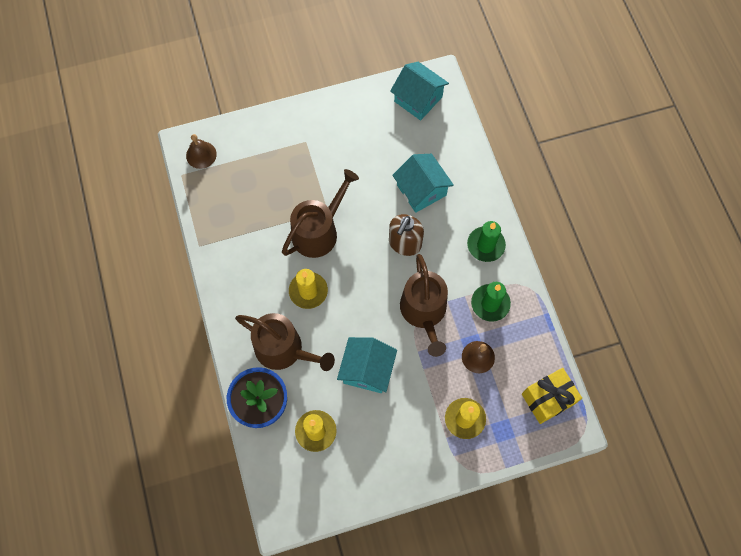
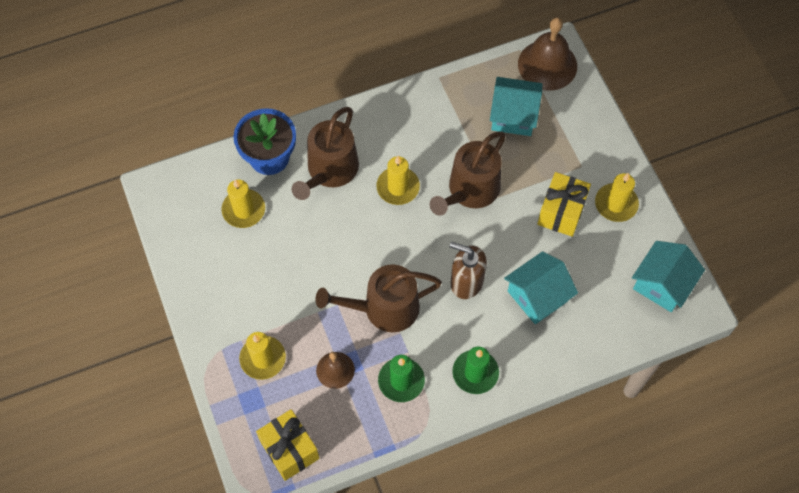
camera: 85 degrees right, 5 degrees down
brown bell [186,134,217,169] -> brown bell [518,17,577,91], size x1.75
brown watering can [282,169,359,258] -> brown watering can turned 90 degrees clockwise [430,131,506,216]
turquoise house [337,337,397,393] -> turquoise house moved to [490,77,542,136]
none -> yellow gift [537,172,591,237]
none -> yellow candle [595,173,639,222]

